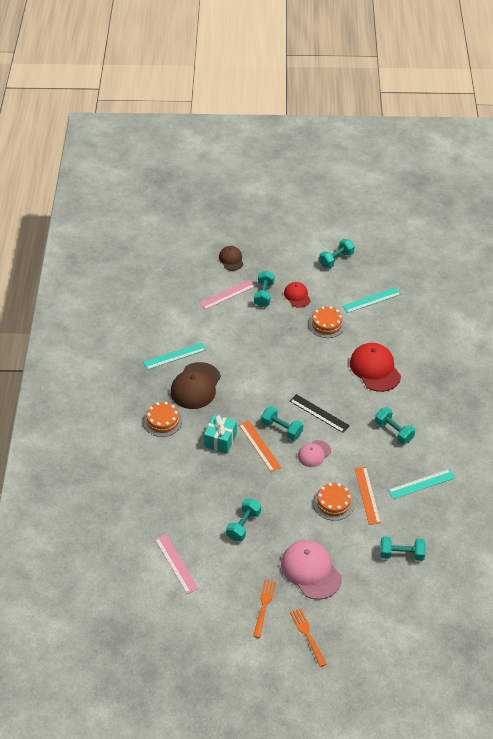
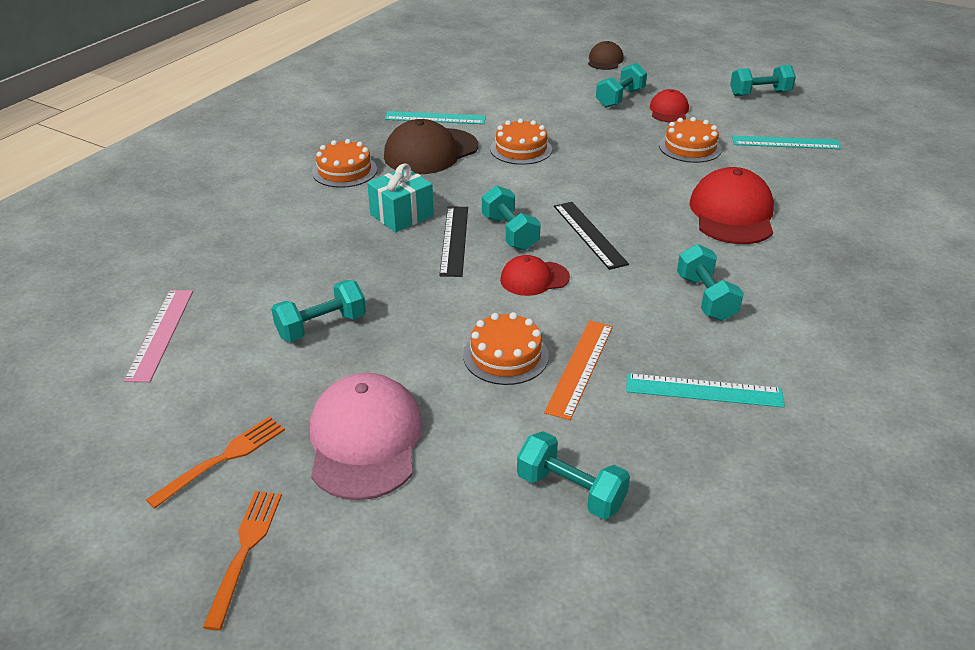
camera: 30 degrees right, 10 degrees down
pink ruler [199,280,256,310] -> none
orange ruler [239,420,281,472] -> black ruler [439,207,468,277]
pink cap [298,440,331,467] -> red cap [500,255,570,296]
none -> orange cake [490,118,552,165]

